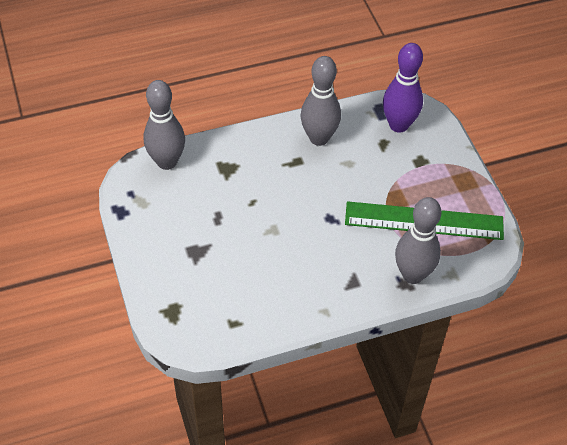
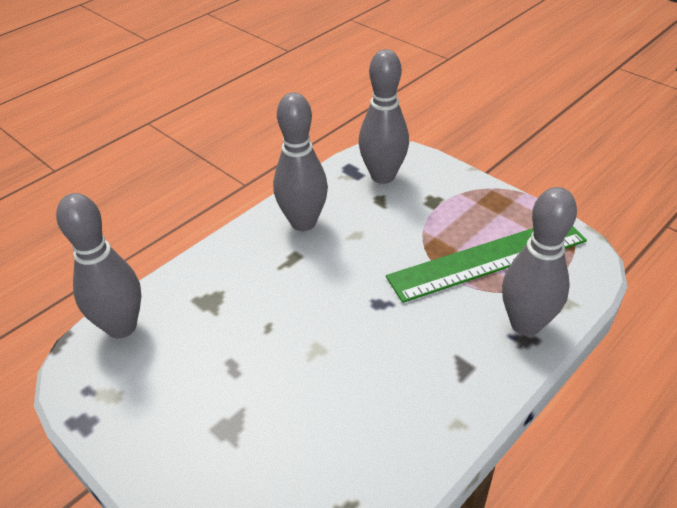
camera: 25 degrees left, 10 degrees down
purple bowling pin [383,43,423,133] -> grey bowling pin [359,49,409,184]

